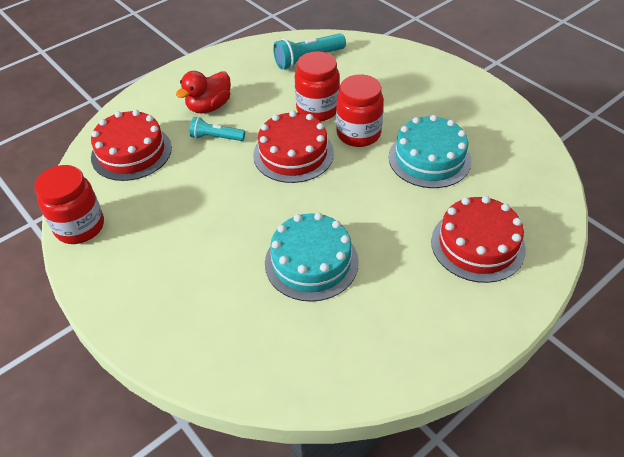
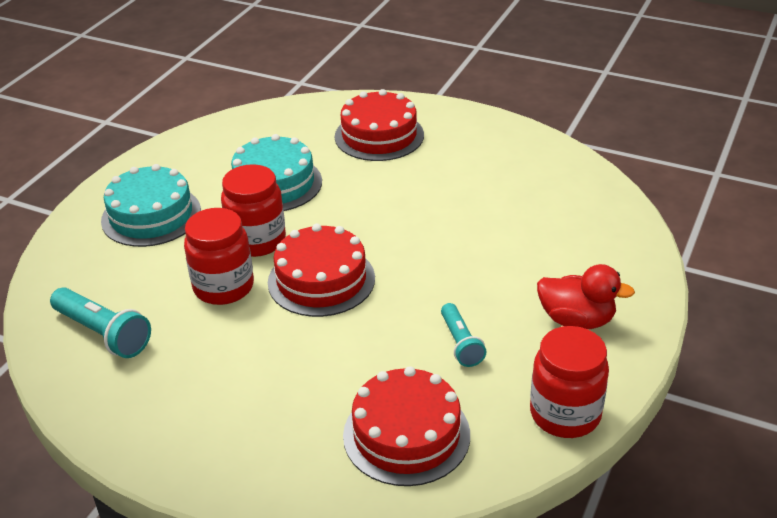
camera: 115 degrees left, 10 degrees down
red duck [176,71,231,114] -> red duck moved to [537,264,635,329]
turquoise flashlight [190,117,245,141] -> turquoise flashlight moved to [441,303,486,367]
turquoise cake [265,213,359,302] -> turquoise cake moved to [101,164,201,247]

